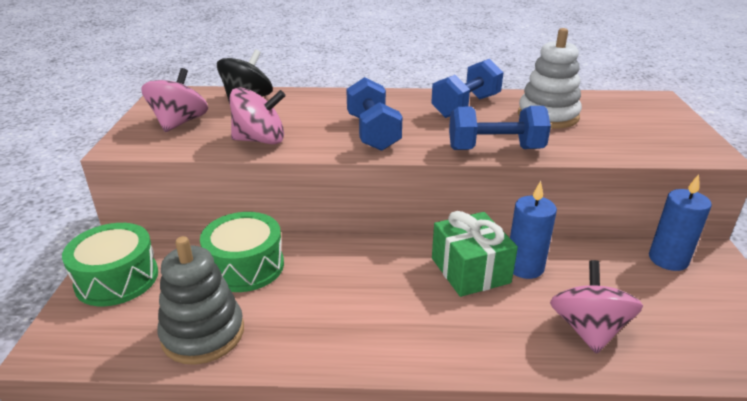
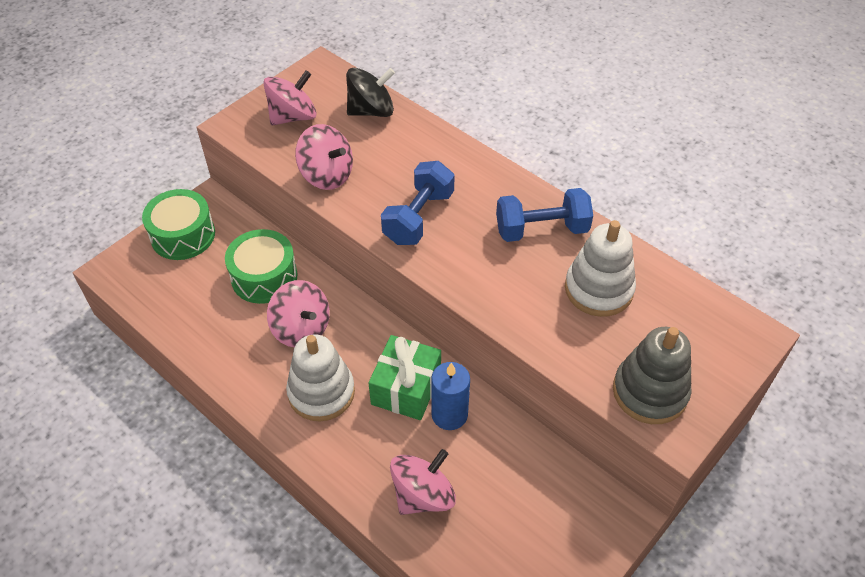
camera: 40 degrees right, 20 degrees up
grey stacking toy [158,236,244,365] -> grey stacking toy moved to [613,327,691,424]
blue dumbbell [449,106,551,150] -> none
blue candle [649,174,712,271] -> none
none -> pink spinning top [267,280,330,347]
none -> white stacking toy [286,334,355,421]

